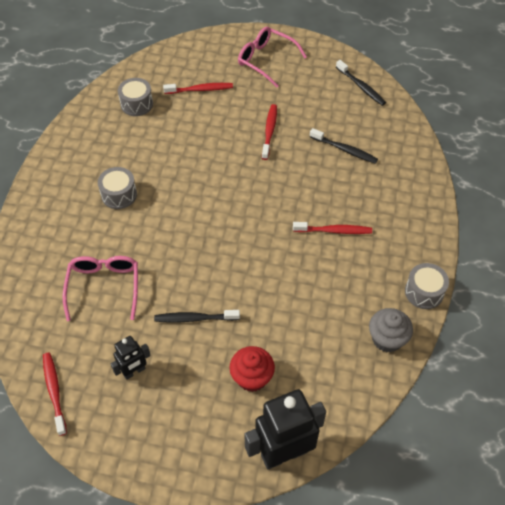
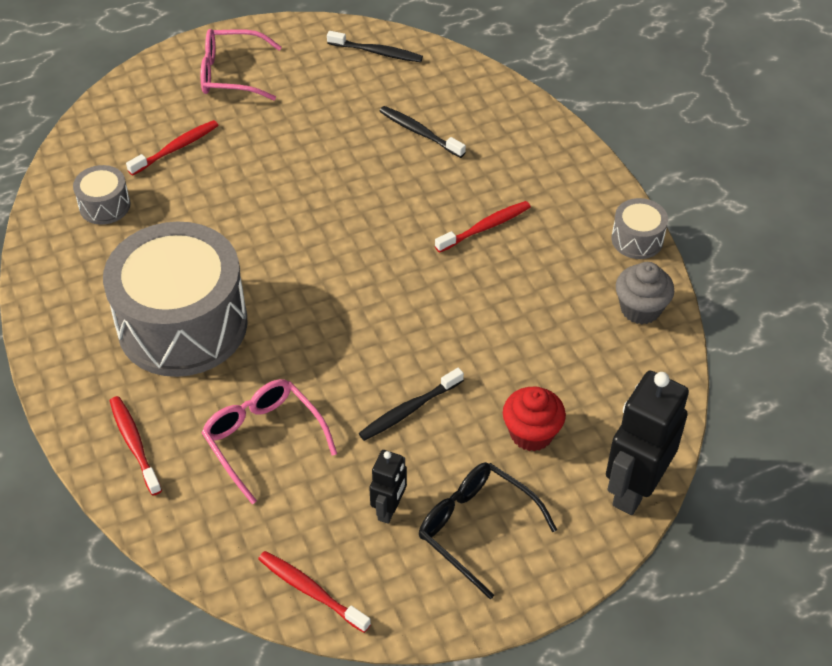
camera: 35 degrees left, 5 degrees down
grey drum [98,167,137,209] -> grey drum [103,221,248,377], size x2.37
red toothbrush [262,104,277,160] -> red toothbrush moved to [110,396,162,495]
black toothbrush [310,128,378,164] -> black toothbrush turned 135 degrees counterclockwise [380,106,466,158]
none -> black glasses [419,462,557,599]

